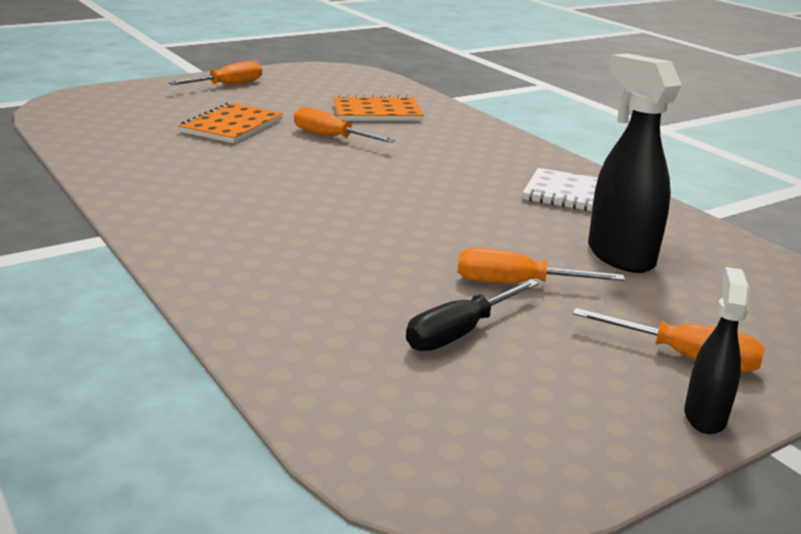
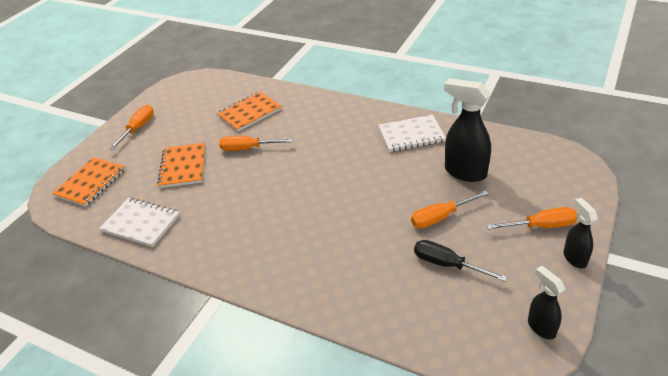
camera: 25 degrees left, 15 degrees up
black screwdriver [406,279,539,351] -> black screwdriver turned 105 degrees clockwise [414,240,507,282]
none -> orange notebook [52,157,126,207]
none -> white notebook [99,198,180,247]
none -> black spray bottle [528,266,565,339]

